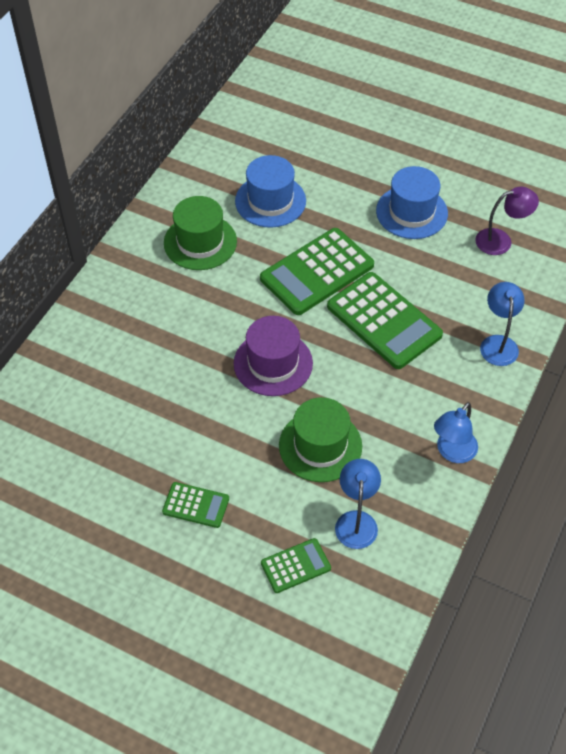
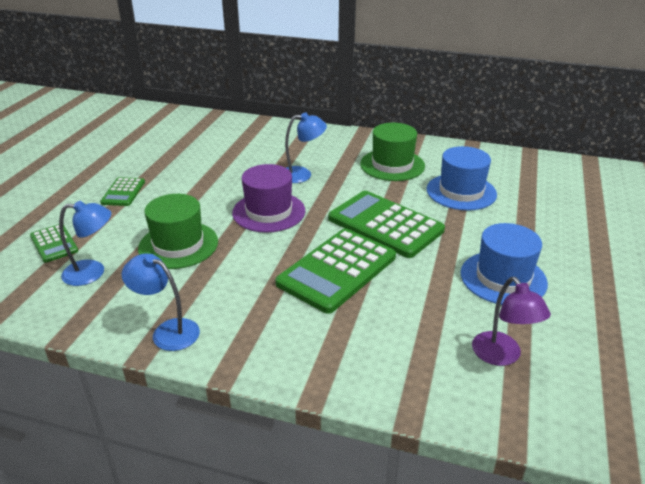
camera: 80 degrees right, 20 degrees down
blue lamp [480,282,525,366] -> blue lamp moved to [285,113,327,183]

